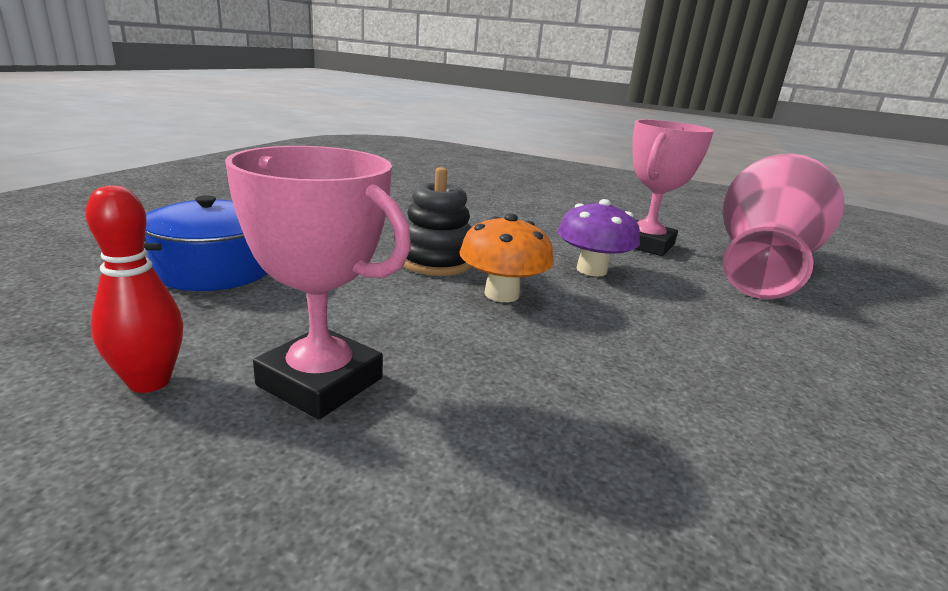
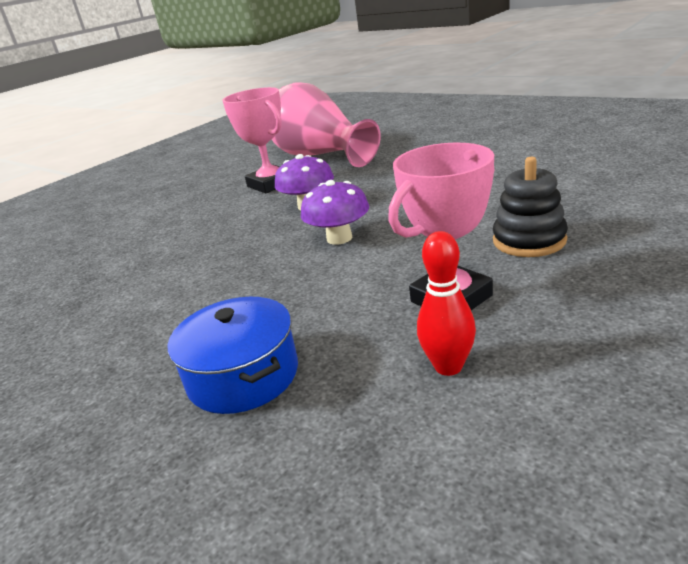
camera: 65 degrees left, 5 degrees up
black stacking toy [403,167,472,276] -> black stacking toy moved to [493,157,568,257]
orange mushroom [460,213,554,302] -> purple mushroom [301,180,369,245]

